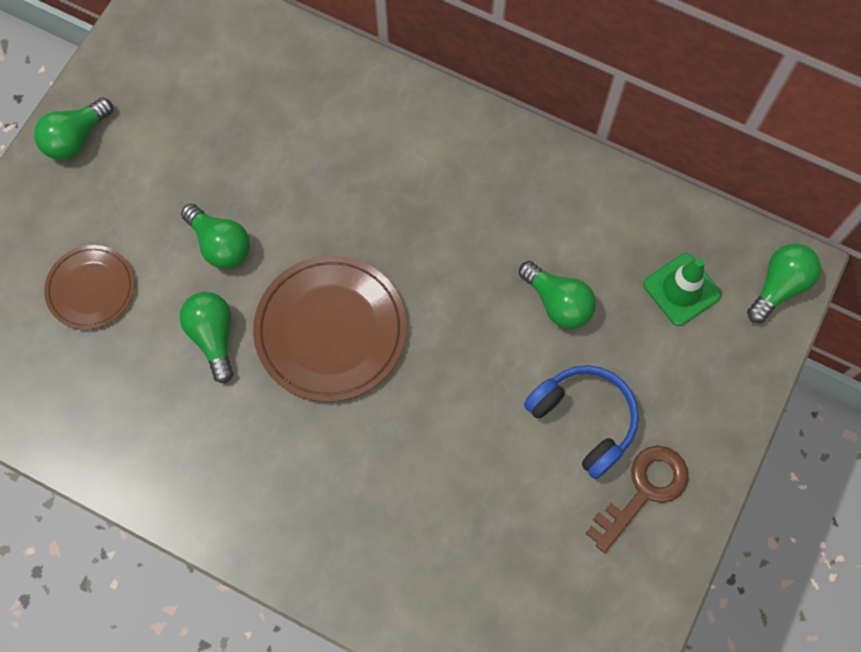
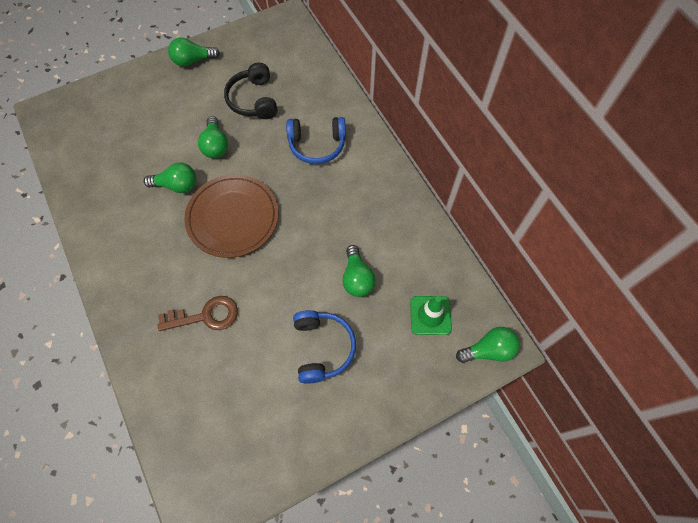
camera: 35 degrees right, 5 degrees down
brown plate [44,245,135,330] -> none
green light bulb [180,292,233,383] -> green light bulb turned 75 degrees clockwise [144,162,196,193]
brown key [585,446,689,553] -> brown key moved to [157,296,238,331]
none -> black headphones [224,63,277,119]
none -> blue headphones [286,117,346,164]

